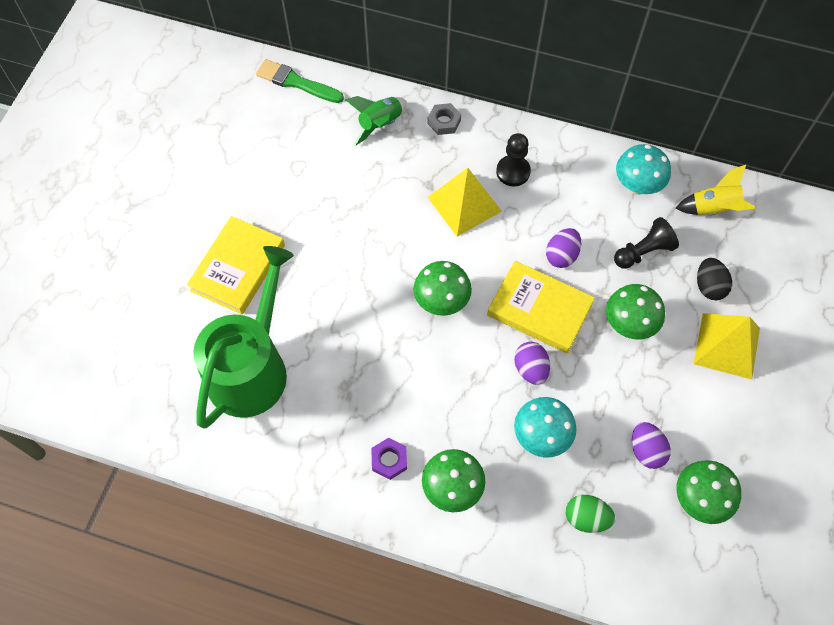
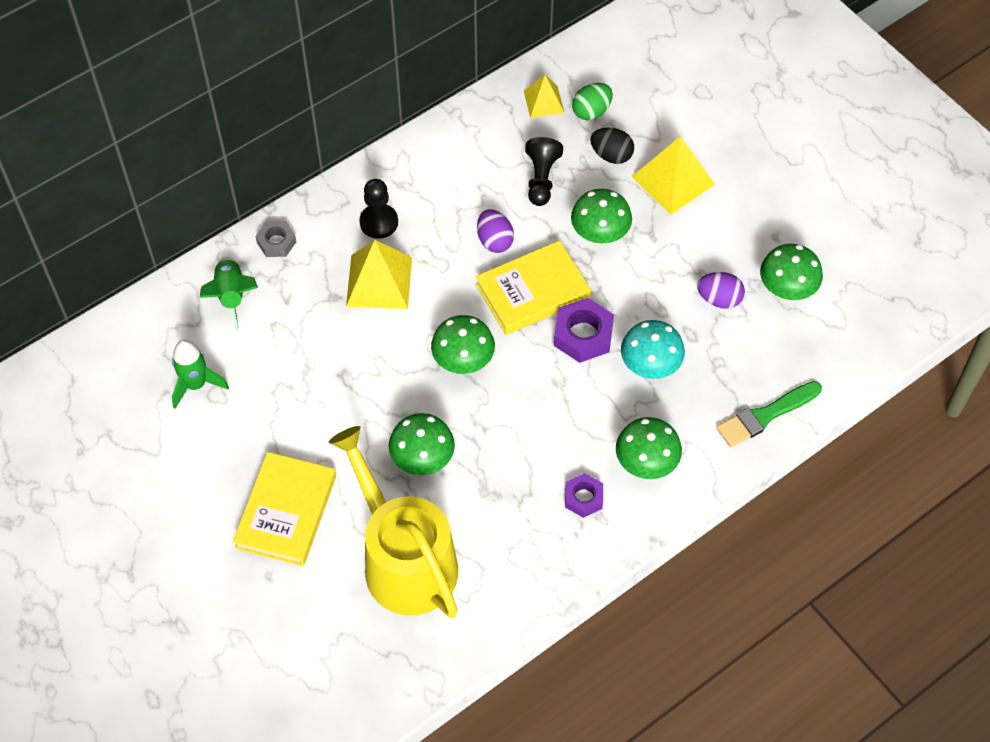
camera: 55 degrees left, 5 degrees down
yellow book [187,216,285,315] -> yellow book turned 45 degrees clockwise [233,452,336,566]
green watering can [193,246,294,429] -> yellow watering can [329,426,458,618]
green brush [256,59,344,103] -> green brush moved to [716,381,822,447]
purple egg [514,342,550,385] -> purple nut [554,298,614,363]
green egg [566,495,615,533] -> green egg moved to [572,83,613,121]
turquoise mushroom [616,144,671,195] -> none
yellow rocket [676,165,755,215] -> yellow pyramid [524,75,564,118]
none -> green rocket [172,340,229,409]
none -> green mushroom [389,413,455,475]

